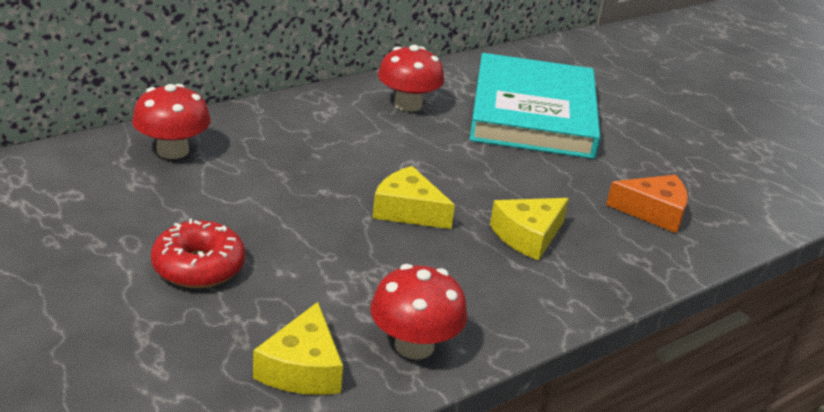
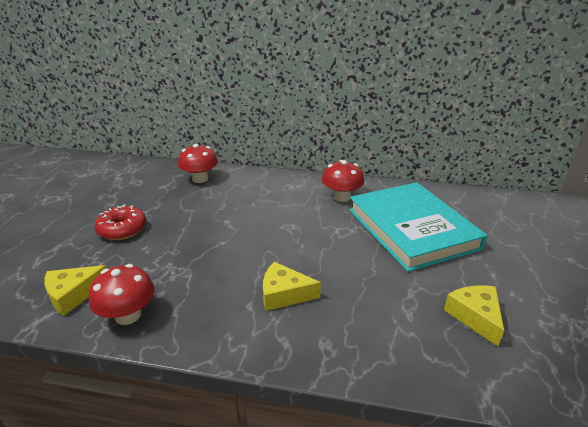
camera: 50 degrees right, 0 degrees up
yellow cheese [372,166,455,229] -> yellow cheese moved to [444,285,504,346]
turquoise book [469,53,600,159] -> turquoise book turned 75 degrees counterclockwise [349,182,488,272]
orange cheese [606,175,688,233] -> none

